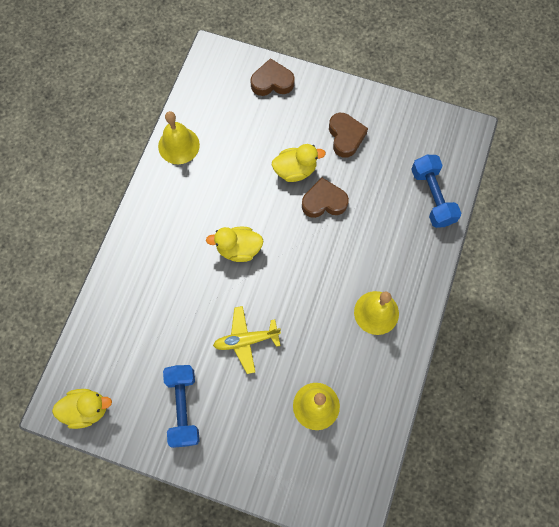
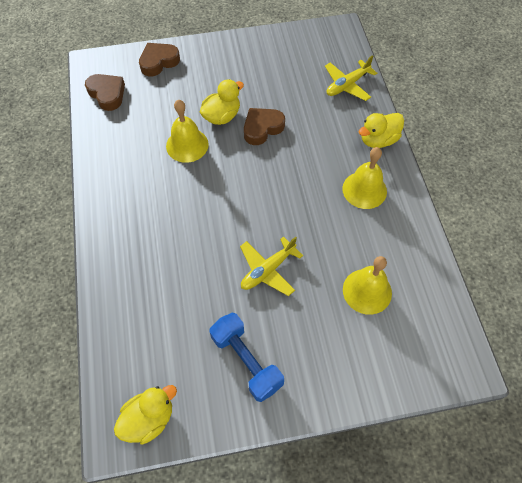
camera: 30 degrees left, 10 degrees down
yellow bell [158,111,200,164] -> yellow bell moved to [166,99,209,163]
yellow duck [206,227,263,262] -> yellow duck moved to [359,113,404,148]
brown heart [329,113,368,158] -> brown heart moved to [85,74,125,111]
blue dumbbell [411,155,461,228] -> yellow plane [325,55,377,101]

